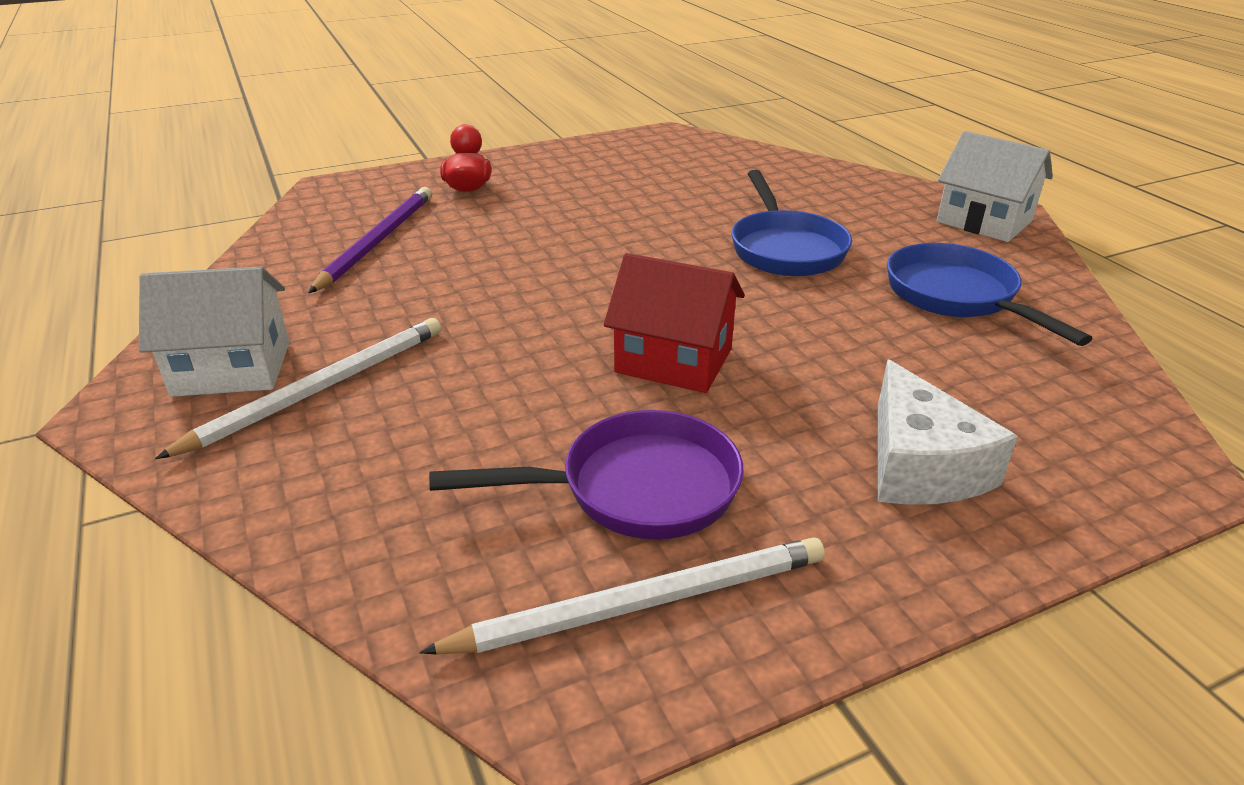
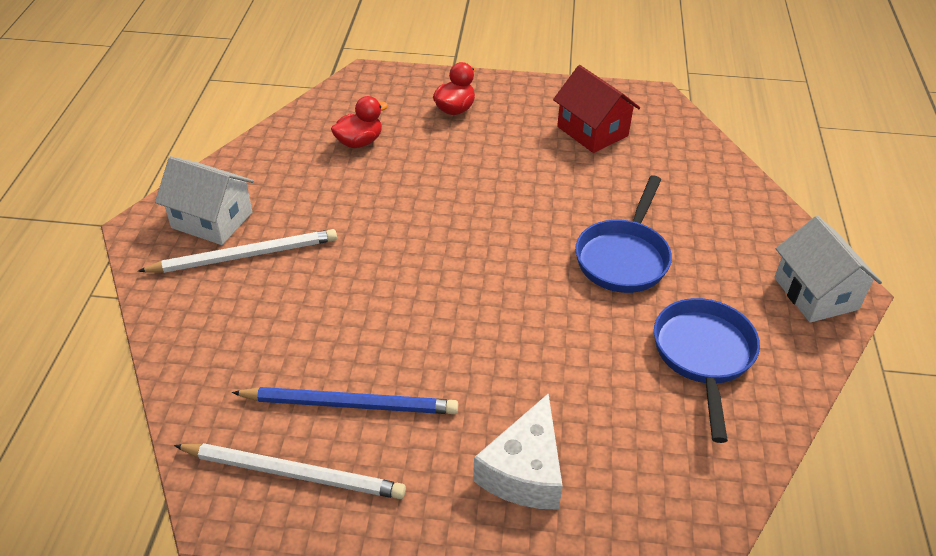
camera: 30 degrees right, 10 degrees up
purple pencil [308,187,432,293] -> red duck [331,96,388,148]
purple pan [429,410,744,540] -> blue pencil [232,387,458,414]
red house [604,253,745,393] -> red house moved to [553,65,640,153]

